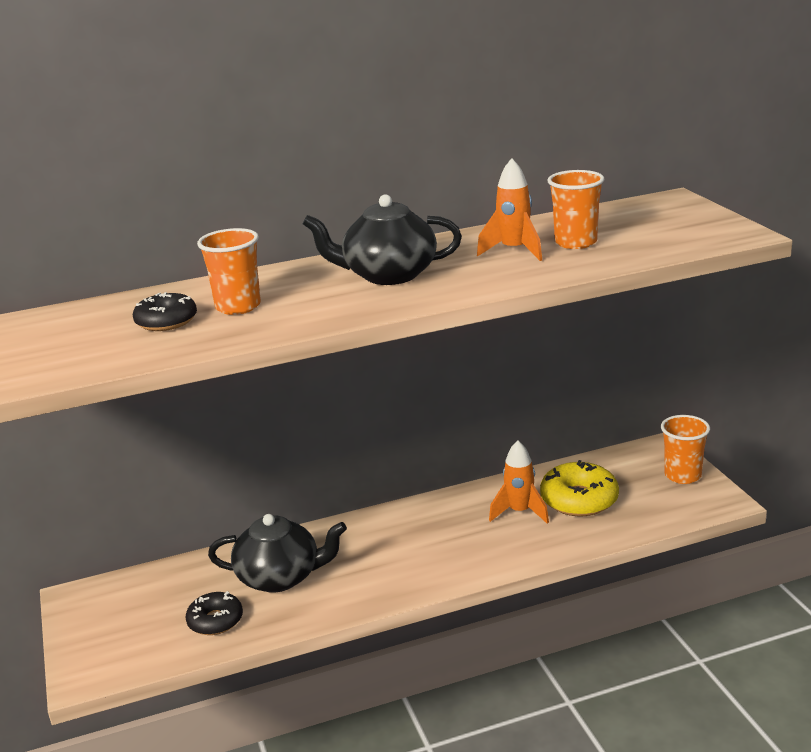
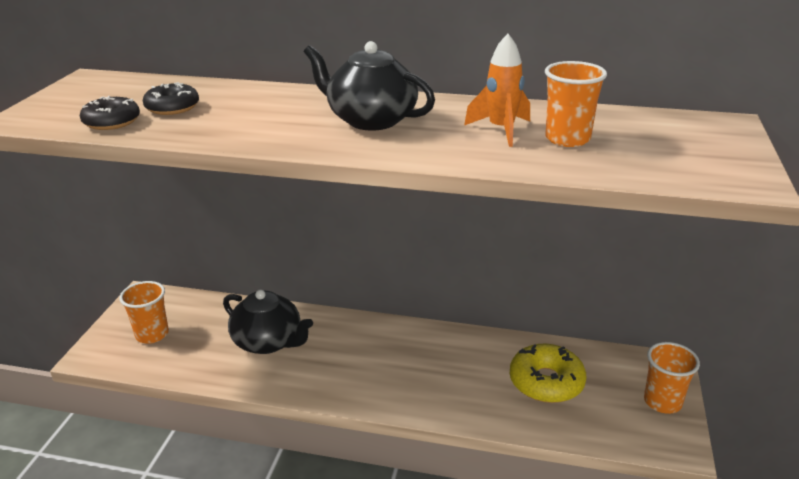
camera: 30 degrees right, 5 degrees up
black donut [186,591,243,635] -> black donut moved to [80,96,140,130]
orange cup [197,228,261,315] -> orange cup moved to [120,281,169,344]
orange rocket [489,441,549,524] -> none

